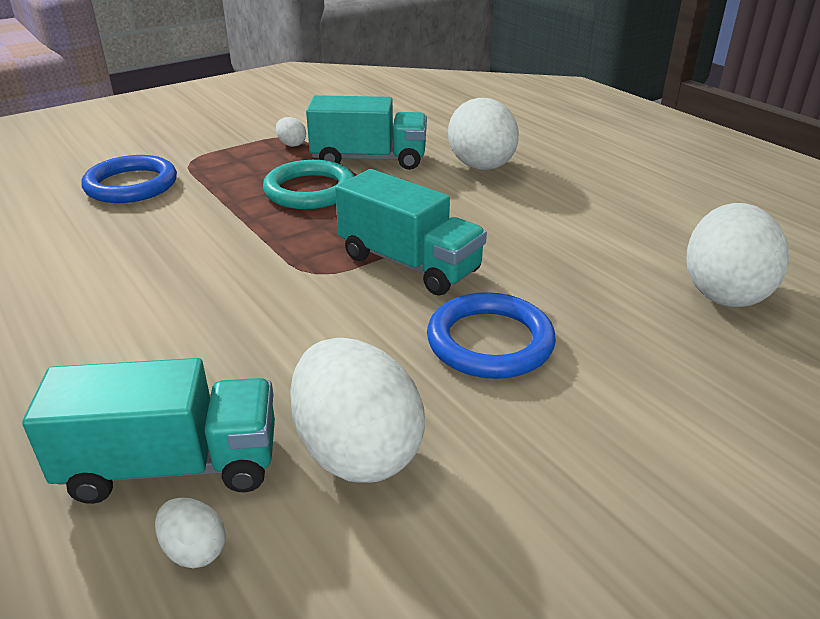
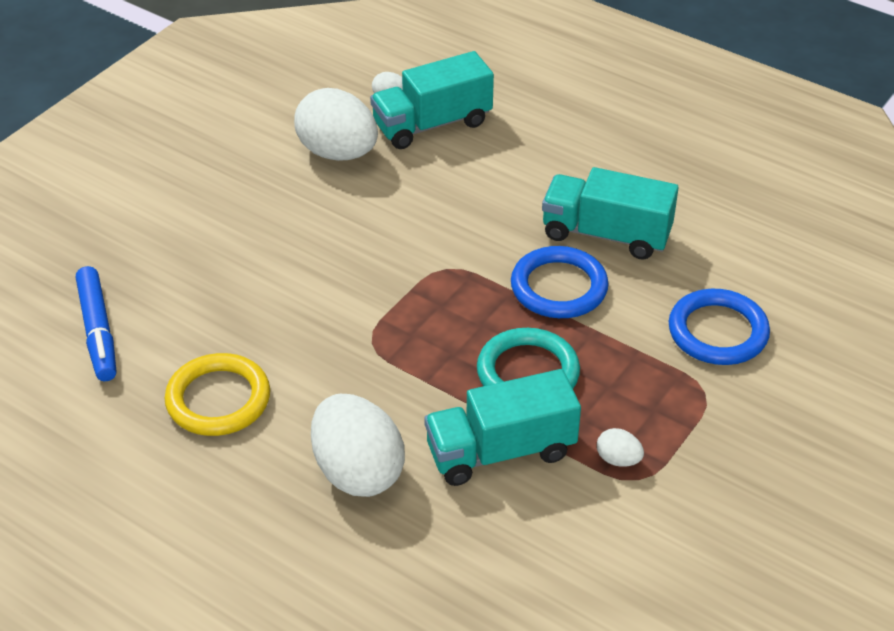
camera: 160 degrees right, 10 degrees up
turquoise truck [335,169,487,296] -> turquoise truck moved to [542,167,679,260]
blue ring [427,292,556,379] -> blue ring moved to [511,246,609,318]
white egg [687,203,789,307] -> blue marker [76,266,116,381]
none -> yellow ring [165,353,270,436]

